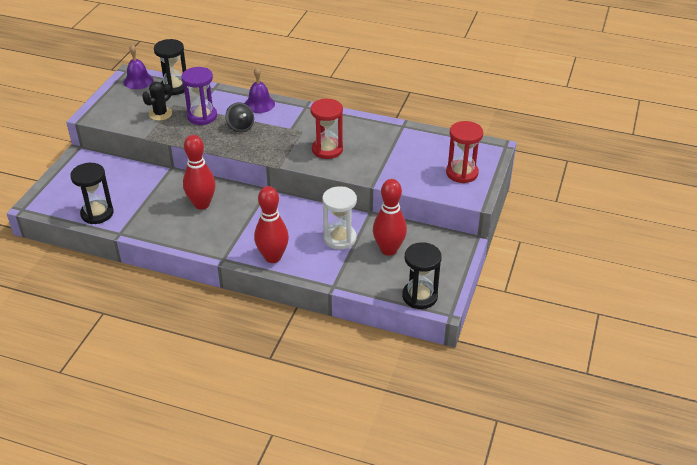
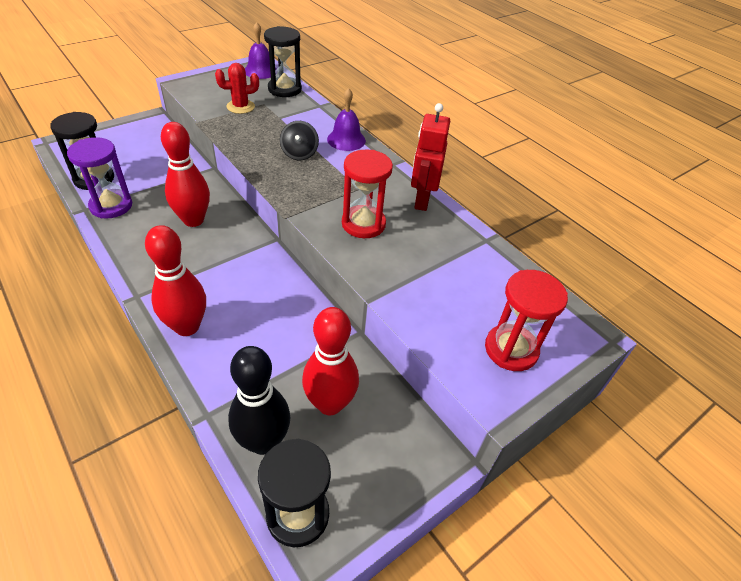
camera: 30 degrees right, 5 degrees up
black cactus [142,81,172,121] -> red cactus [215,63,259,114]
purple hourglass [181,67,217,125] -> purple hourglass moved to [67,137,132,218]
white hourglass [322,186,357,250] -> none
none -> black bowling pin [228,346,290,455]
none -> red robot [411,103,450,211]

